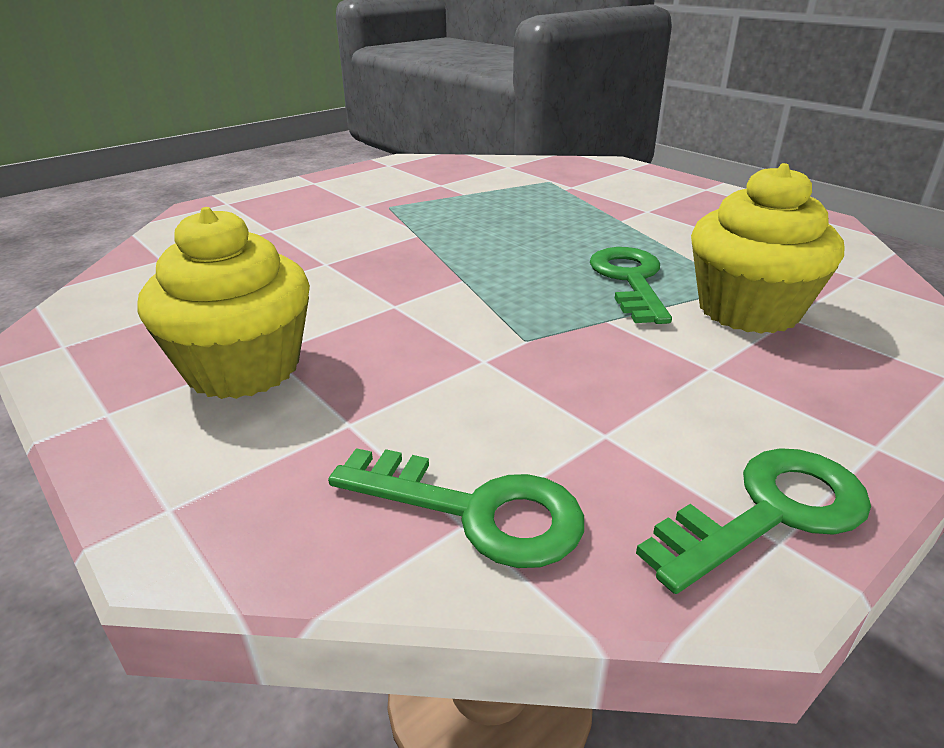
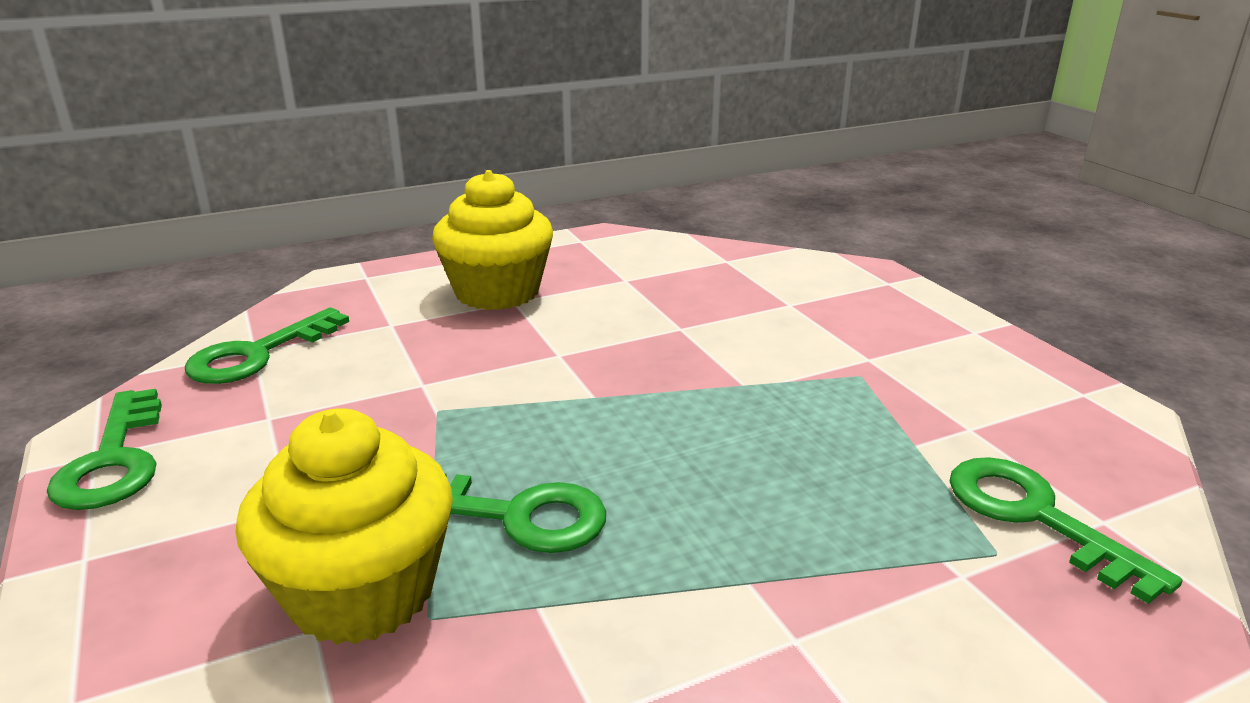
camera: 105 degrees right, 5 degrees down
none -> green key [950,457,1182,604]

